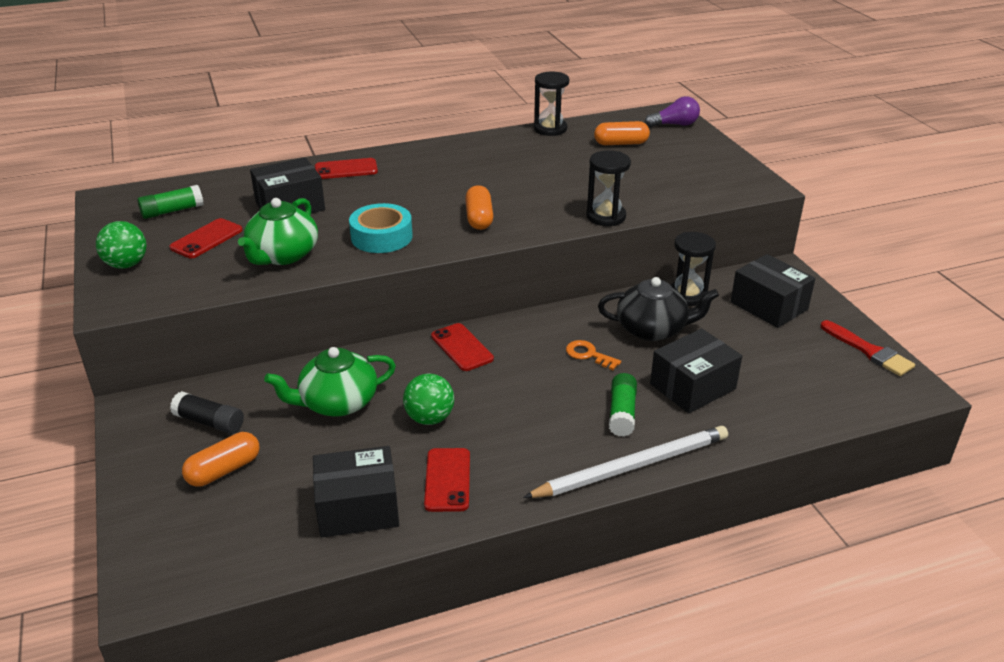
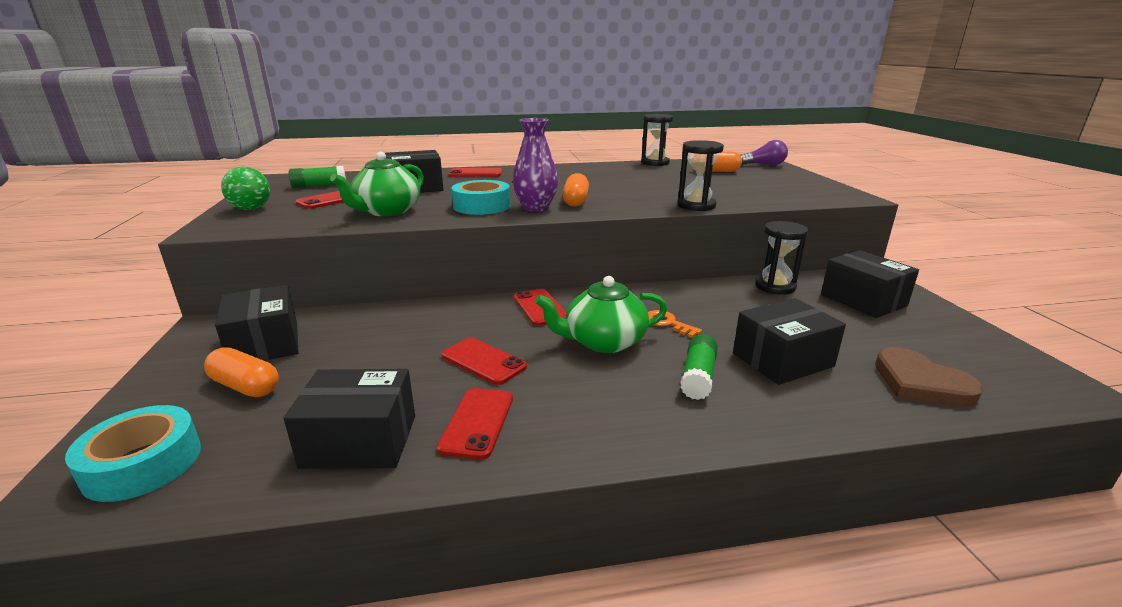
camera: 10 degrees right, 10 degrees down
black glue stick [170,391,244,434] -> black box [215,285,298,361]
orange capsule [182,432,260,487] -> orange capsule turned 60 degrees clockwise [204,347,279,397]
green teapot [264,347,396,416] -> green teapot moved to [535,276,667,353]
green ball [403,374,455,425] -> red phone [442,337,527,385]
white pencil [523,426,728,498] -> none
black teapot [598,277,719,341] -> none
red brush [820,320,915,376] -> none
none -> turquoise tape [65,405,201,502]
none -> purple vase [513,118,558,212]
none -> brown heart [875,347,983,407]

